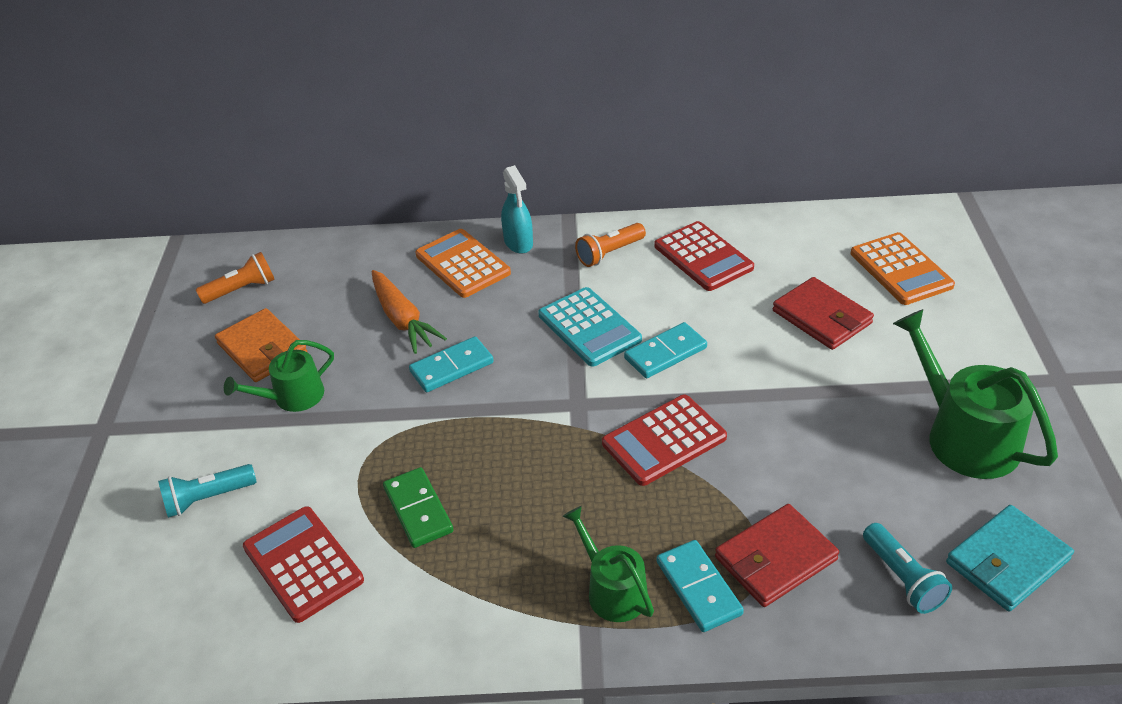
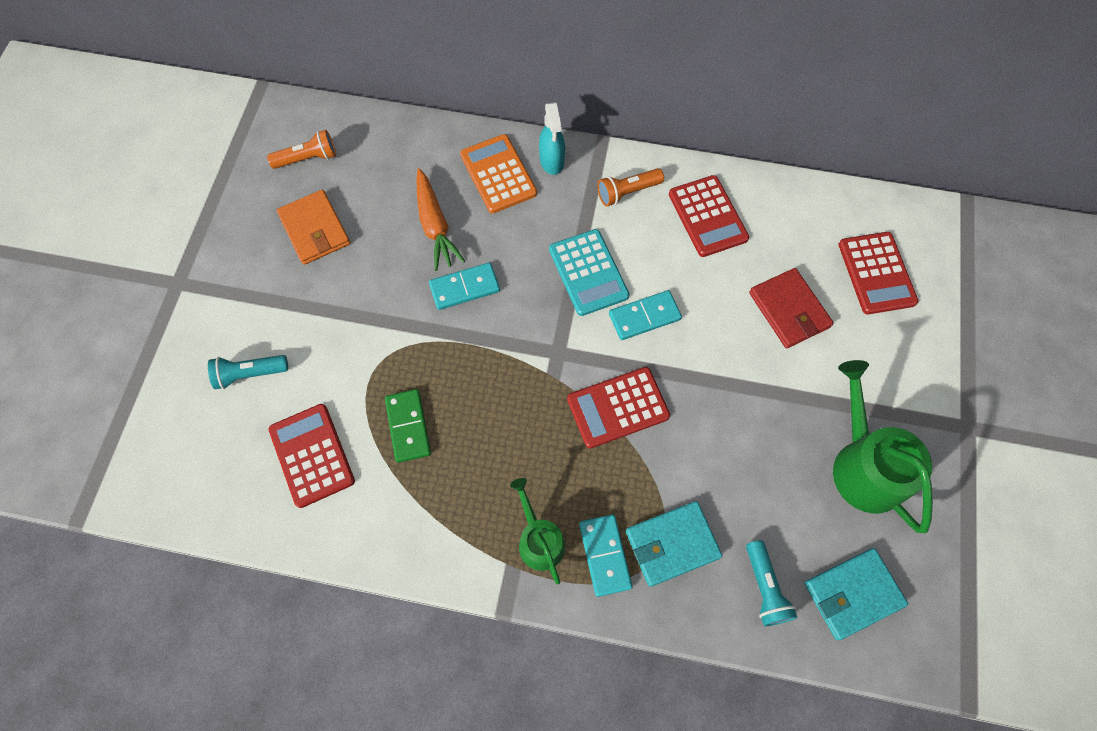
camera: 10 degrees right, 25 degrees up
green watering can [224,340,334,412] -> none
red wallet [715,504,839,607] -> turquoise wallet [626,501,722,587]
orange calculator [851,232,955,305] -> red calculator [838,232,918,314]

